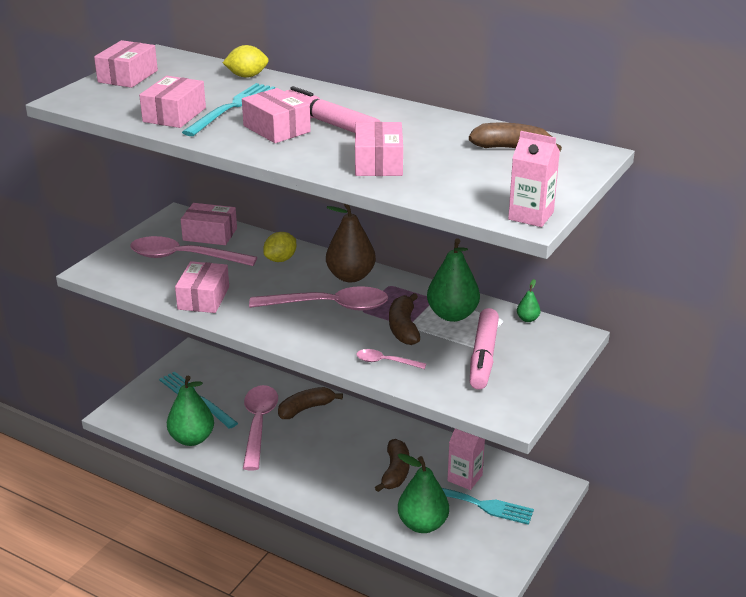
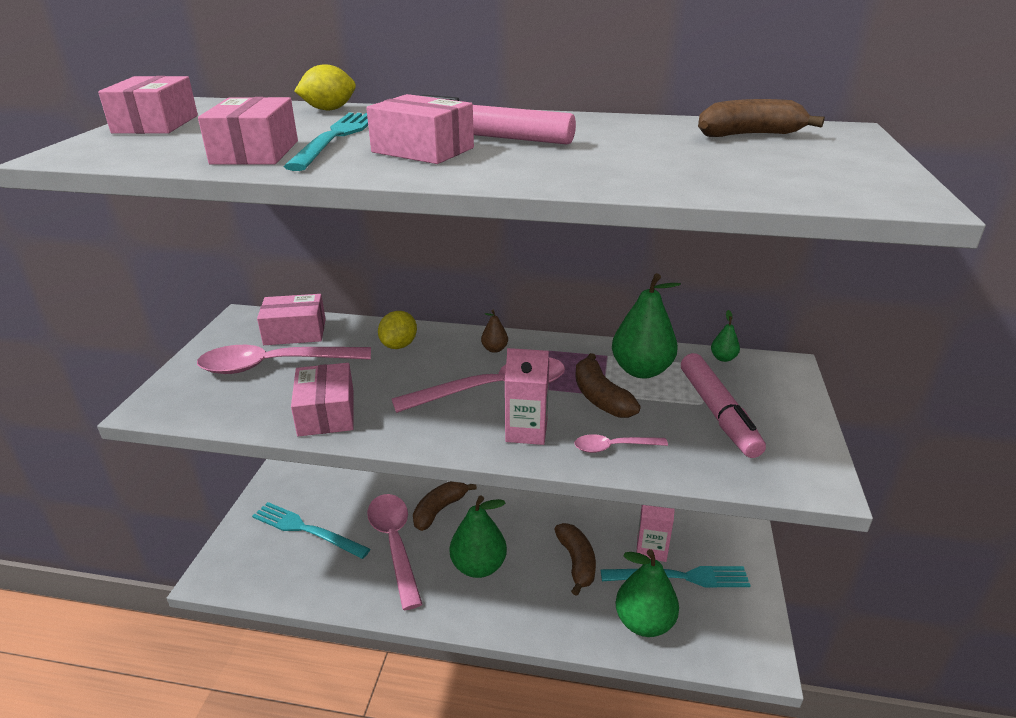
camera: 20 degrees left, 0 degrees up
green pear [167,376,214,446] -> green pear moved to [450,496,507,578]
brown pear [326,204,376,282] -> brown pear [481,309,508,353], size x0.45
pink box [355,122,403,176] -> none
pink carton [508,131,560,227] -> pink carton moved to [505,348,549,445]

